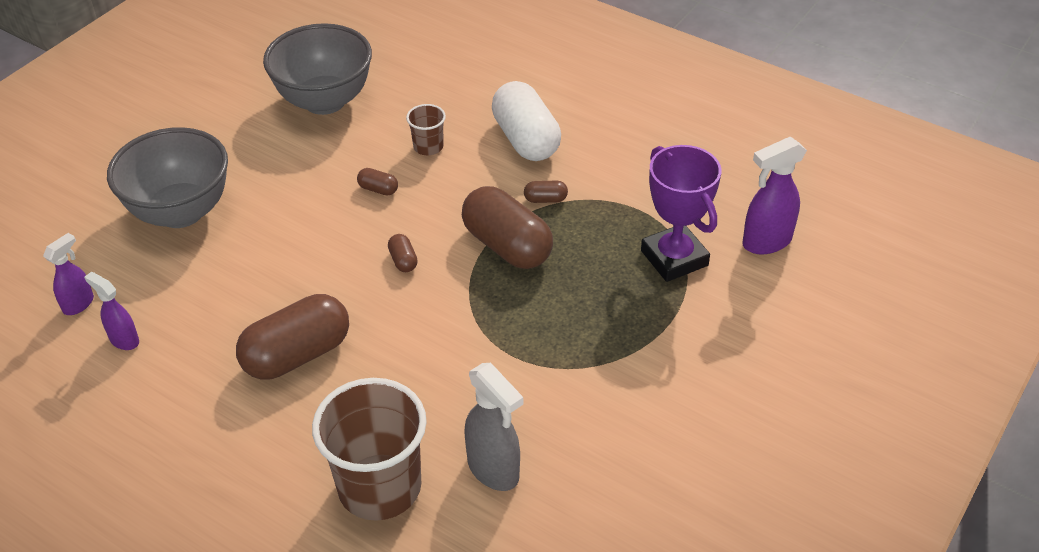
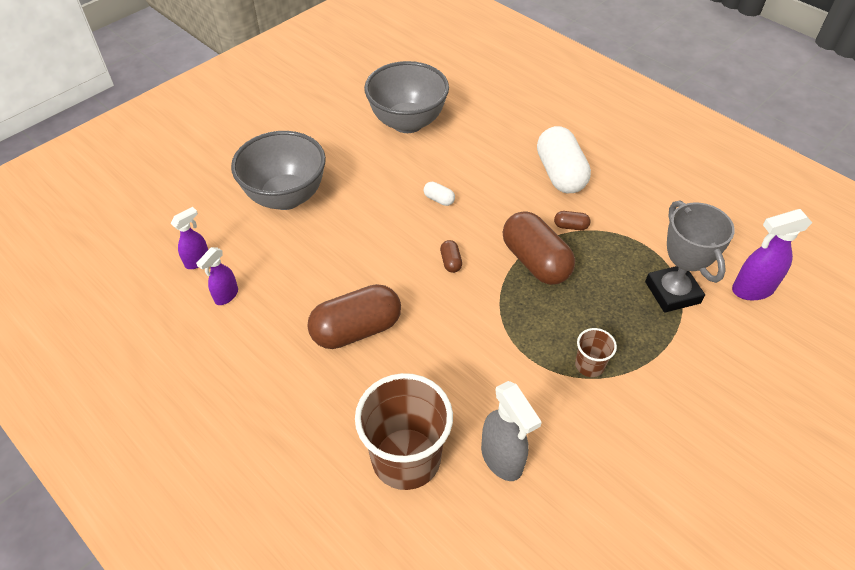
camera: 10 degrees right, 5 degrees up
purple spray bottle [84,272,139,350] -> purple spray bottle turned 105 degrees counterclockwise [196,247,238,305]
brown capsule [357,168,398,195] -> white capsule [424,182,455,206]
brown cup [406,104,446,155] -> brown cup moved to [575,328,617,377]
purple trophy [641,145,721,282] -> grey trophy [645,201,735,313]

